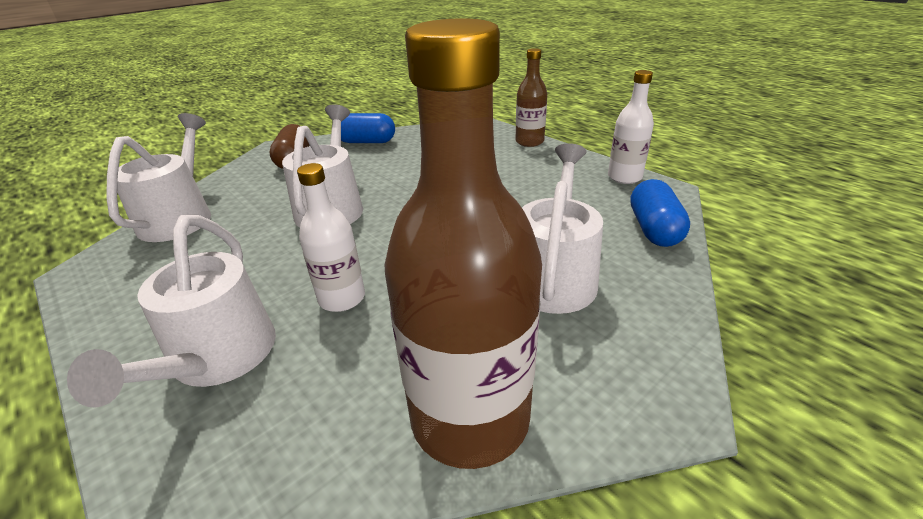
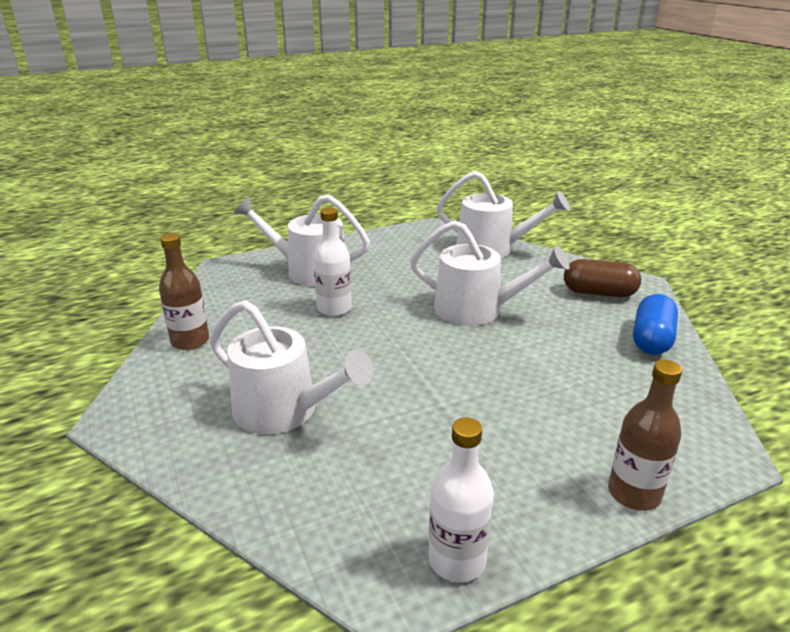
camera: 105 degrees right, 5 degrees down
brown bottle [384,18,542,469] -> brown bottle [159,233,209,350], size x0.53
blue capsule [631,179,690,247] -> none

